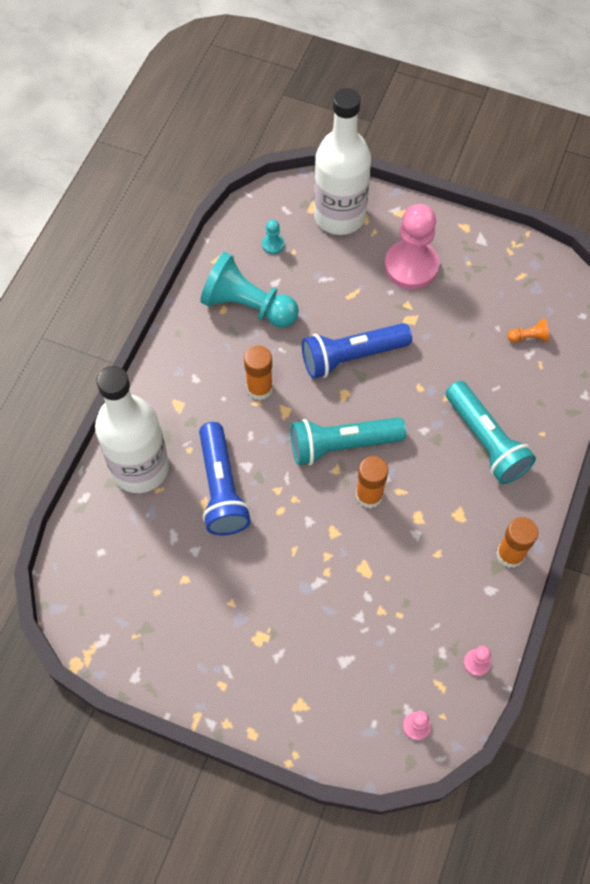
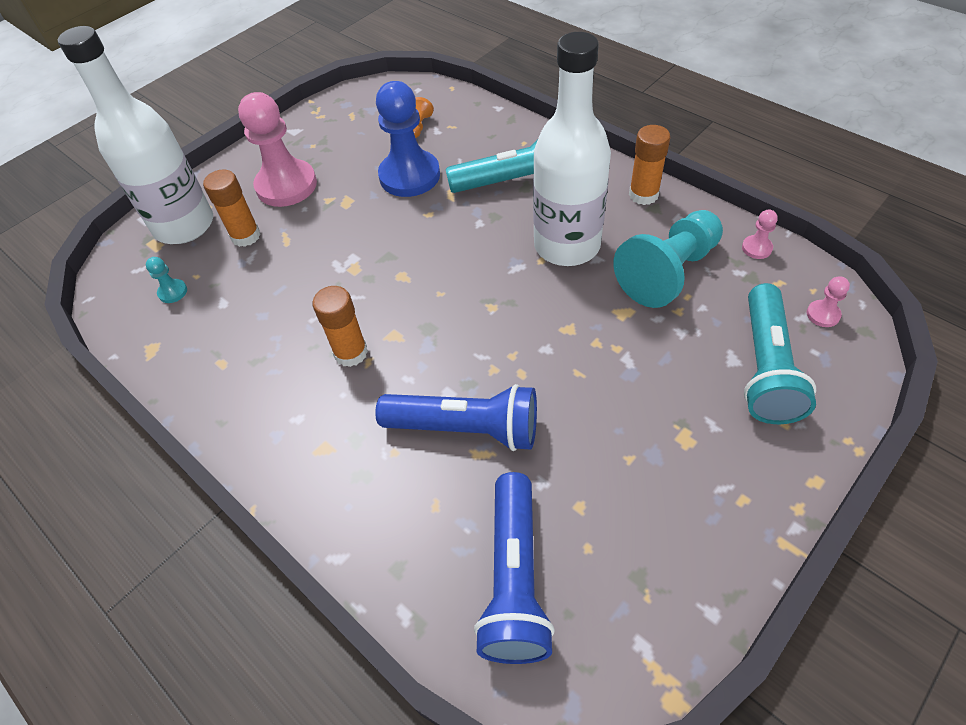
camera: 65 degrees left, 10 degrees down
white bottle [95,366,169,493] -> white bottle moved to [533,32,611,266]
turquoise pawn [200,252,299,328] -> turquoise pawn moved to [613,210,723,308]
turquoise flashlight [291,417,406,465] -> turquoise flashlight moved to [744,283,816,424]
blue flashlight [302,323,412,379] -> blue flashlight moved to [474,472,555,664]
orange glue stick [356,456,388,508] -> orange glue stick moved to [203,169,261,247]
none -> blue pawn [376,81,440,197]

